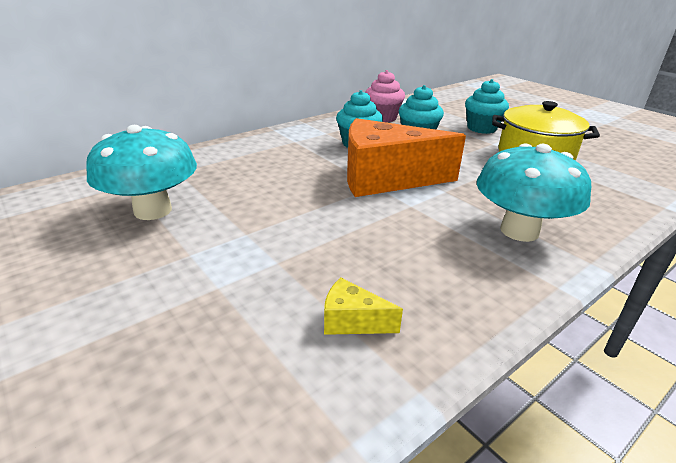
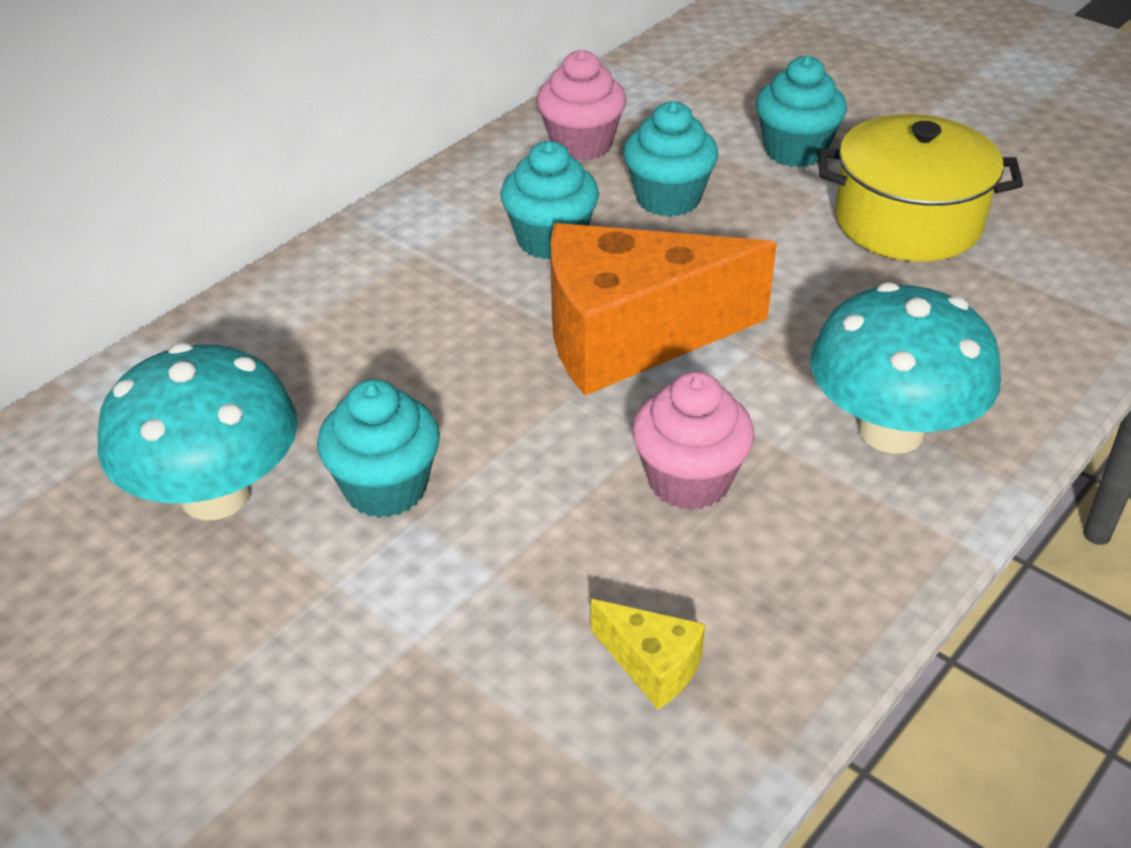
camera: 10 degrees left, 10 degrees up
yellow cheese [324,278,403,335] -> yellow cheese turned 150 degrees counterclockwise [591,599,706,709]
none -> turquoise cupcake [317,379,440,518]
none -> pink cupcake [632,372,754,510]

